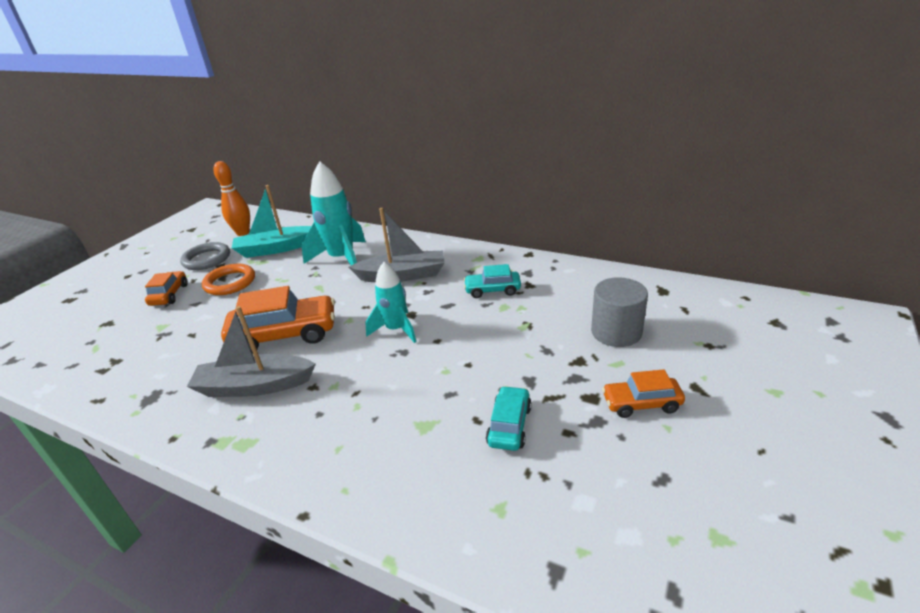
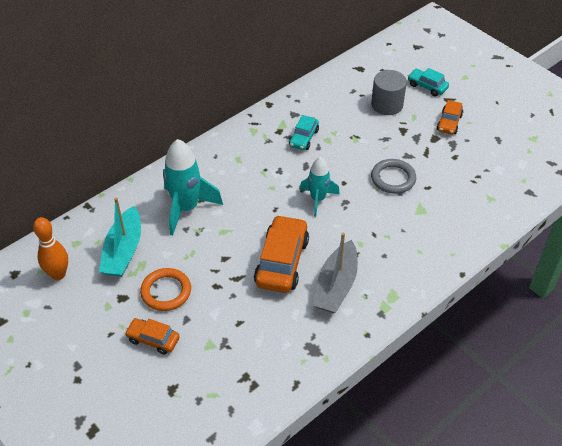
camera: 70 degrees left, 15 degrees up
grey ring [180,242,230,270] -> grey ring moved to [371,159,416,194]
grey boat [349,208,445,282] -> none
turquoise car [486,386,532,451] -> turquoise car moved to [408,68,449,97]

